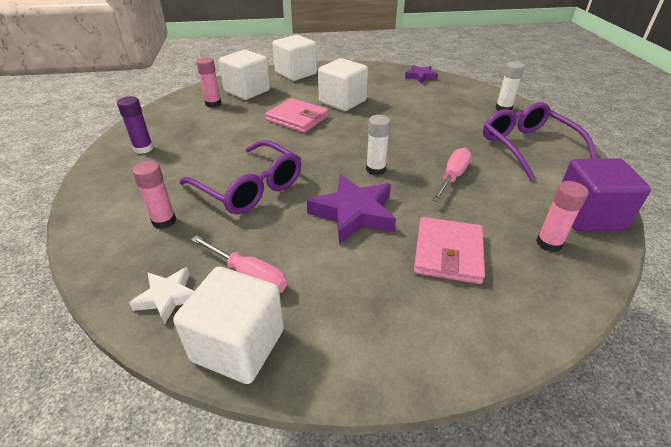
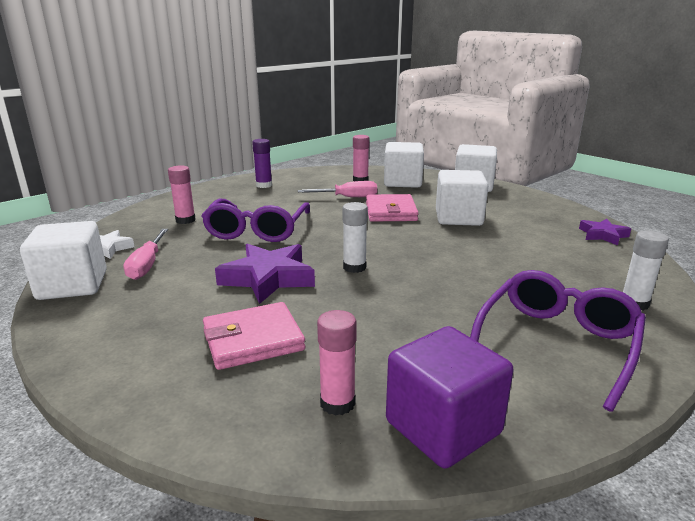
camera: 55 degrees right, 15 degrees down
pink screwdriver [432,148,471,202] -> pink screwdriver moved to [298,181,377,197]

